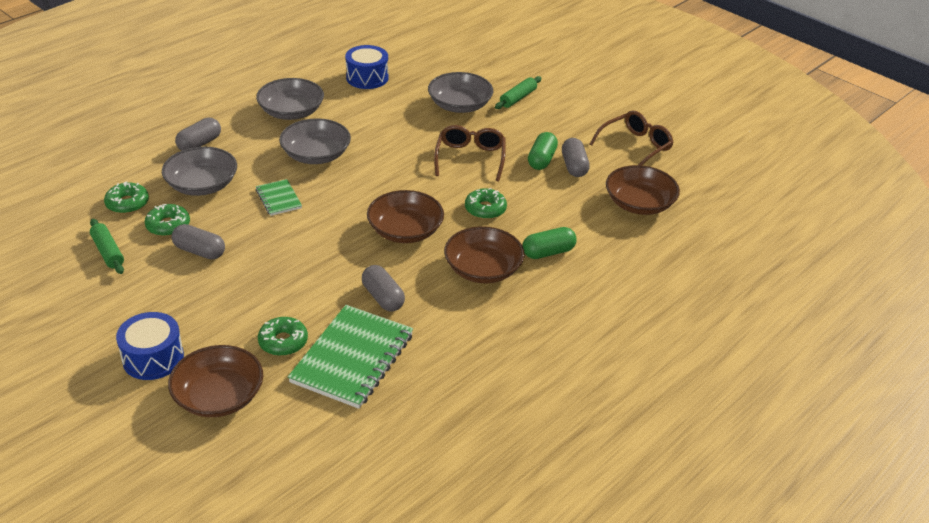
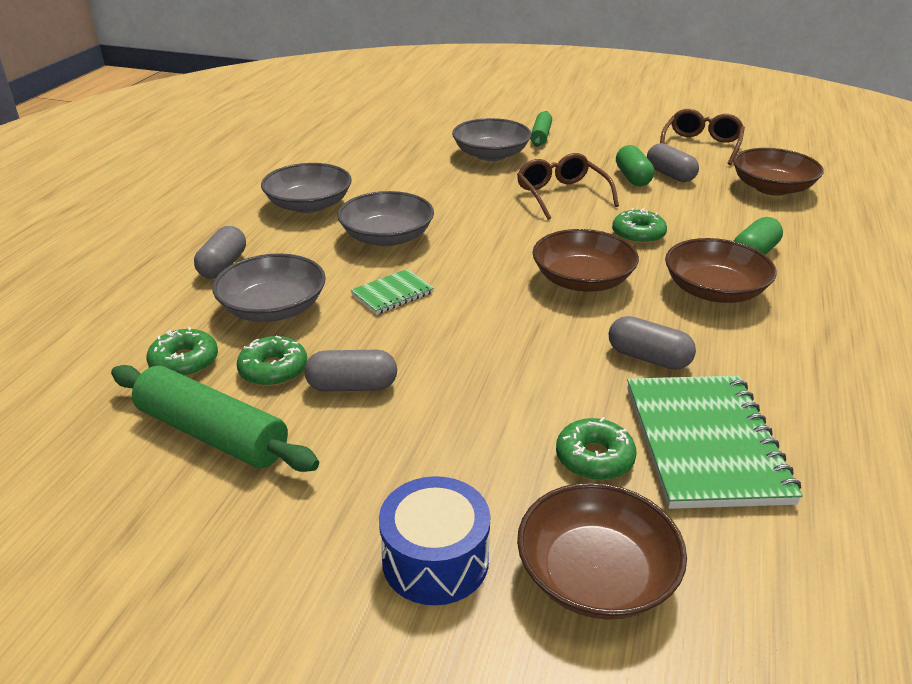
camera: 25 degrees left, 5 degrees down
green rolling pin [90,219,124,274] -> green rolling pin [111,365,319,472], size x1.72
green notebook [256,179,302,216] -> green notebook turned 75 degrees counterclockwise [351,269,434,314]
blue drum [345,45,388,89] -> none

